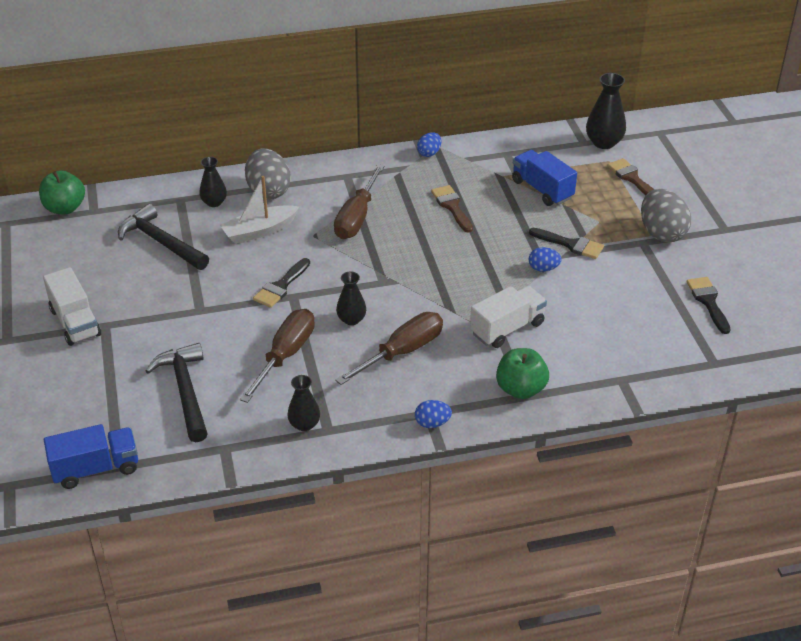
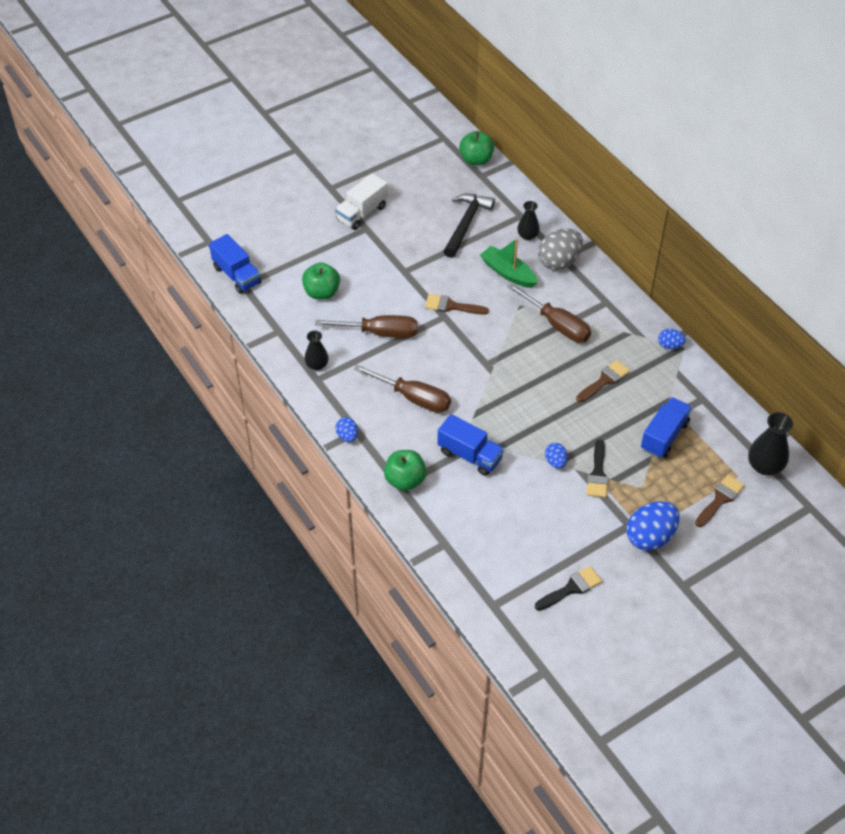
camera: 70 degrees right, 10 degrees up
black hammer [145,343,208,442] -> green apple [302,263,340,300]
white boat [220,176,299,244] -> green boat [480,238,538,288]
black brush [253,258,310,308] -> brown brush [425,294,489,315]
brown screwdriver [334,164,384,239] -> brown screwdriver turned 135 degrees counterclockwise [508,283,591,343]
black vase [336,271,366,325] -> none
white truck [470,286,547,348] -> blue truck [437,414,504,476]
grey egg [641,189,691,242] -> blue egg [626,501,680,551]

